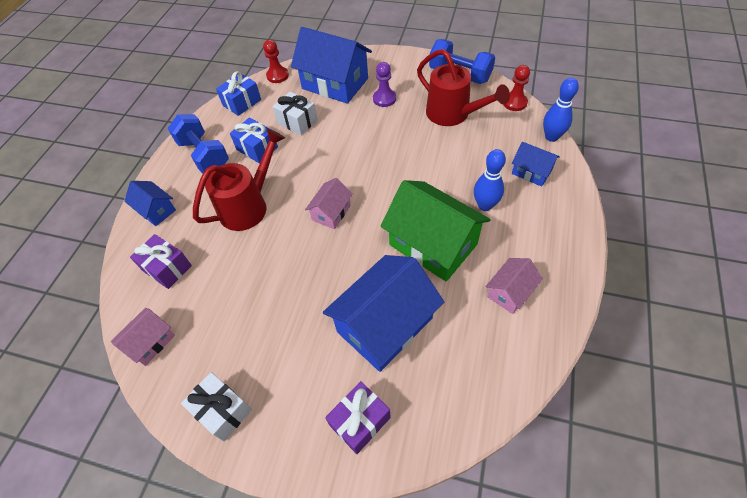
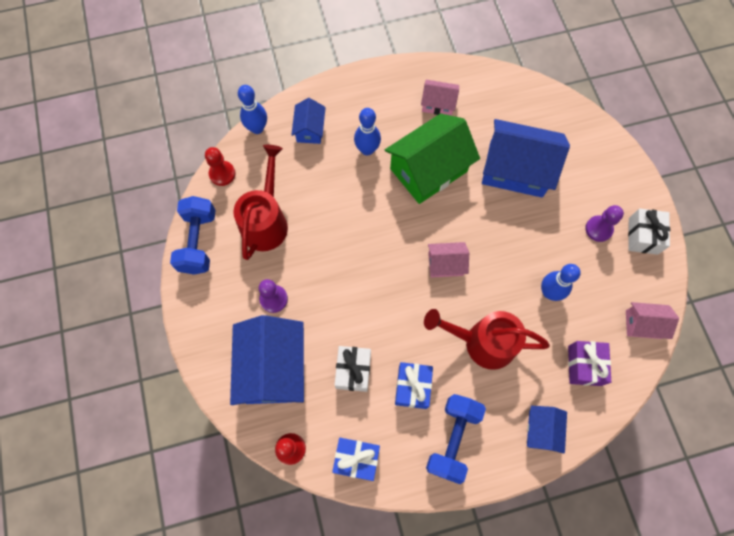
camera: 125 degrees left, 15 degrees up
purple gift [325,381,391,454] -> none
green house [380,180,491,282] -> green house turned 45 degrees clockwise [385,113,480,204]
none -> blue bowling pin [541,264,581,301]
none -> purple pawn [585,205,624,242]

